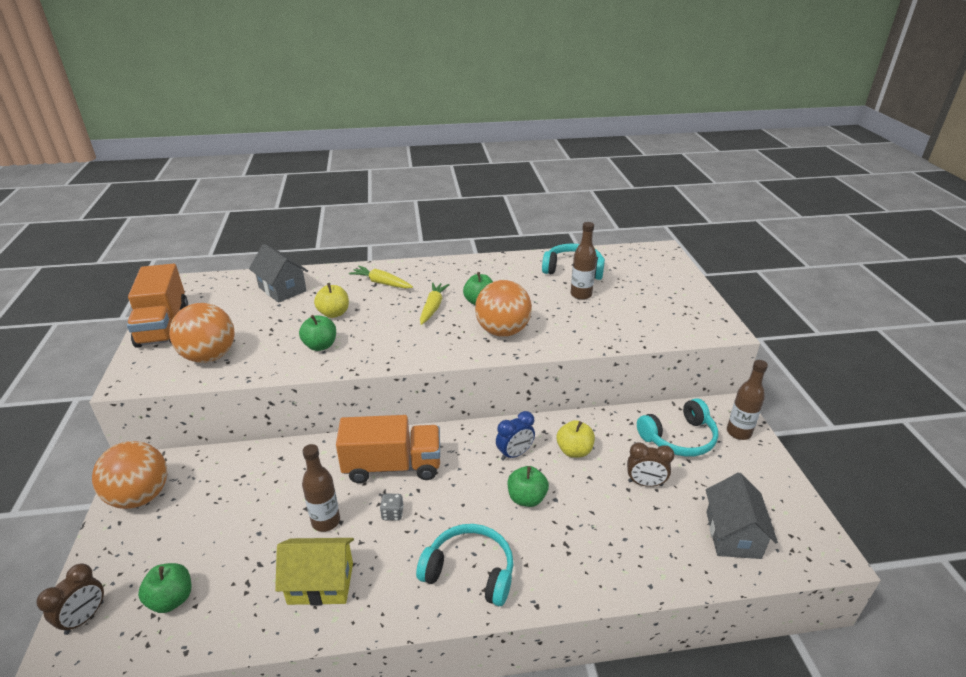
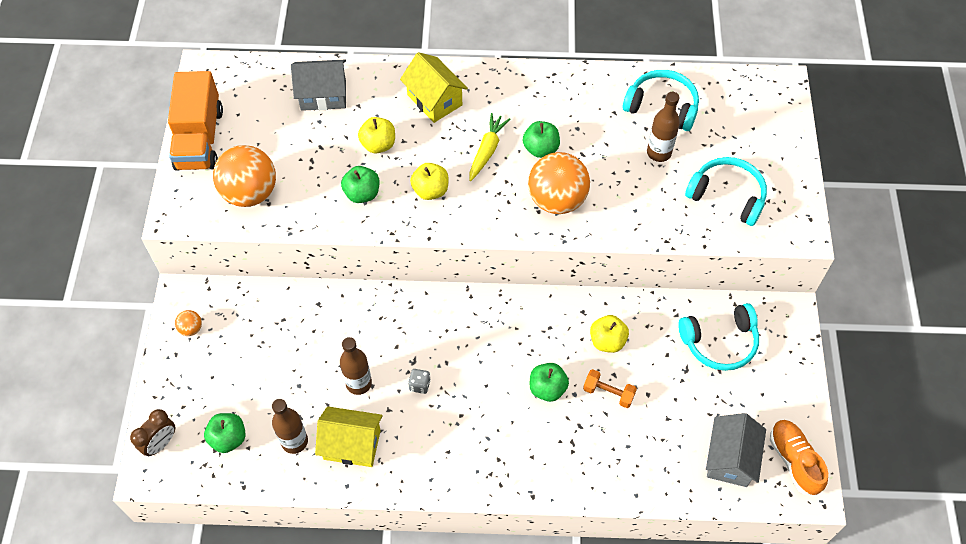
camera: 10 degrees right, 25 degrees up
orange ball [92,441,167,509] -> orange ball [175,310,202,336], size x0.43
grey house [249,244,308,303] -> grey house turned 60 degrees counterclockwise [291,60,346,111]
orange truck [336,415,440,483] -> none
yellow carrot [349,266,413,289] -> yellow house [400,52,468,123]
turquoise headphones [416,524,514,606] -> turquoise headphones moved to [685,157,767,226]
blue clock [496,411,535,461] -> none
brown clock [627,442,675,487] -> none
brown bottle [727,360,768,440] -> brown bottle moved to [272,399,308,454]
none -> yellow apple [410,163,449,200]
none -> orange dumbbell [583,369,637,408]
none -> orange shoe [770,420,828,496]

